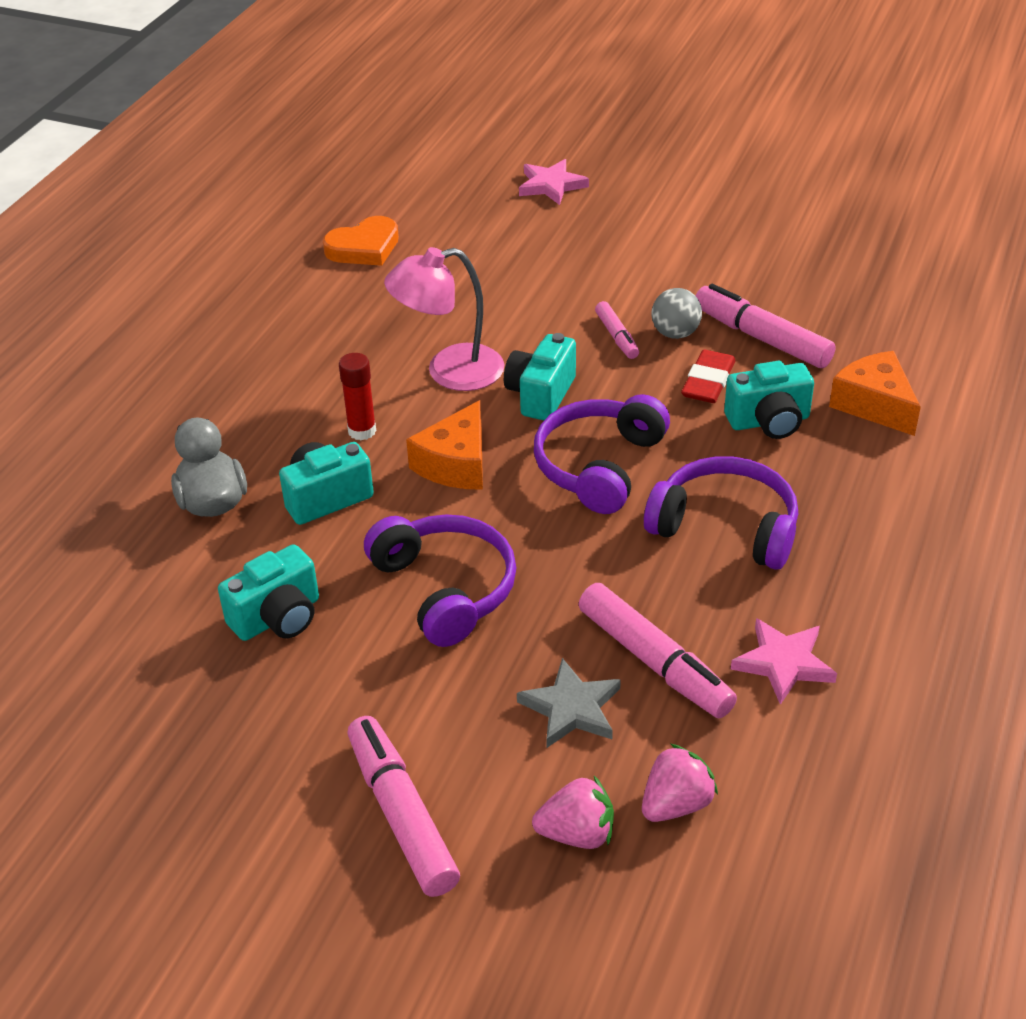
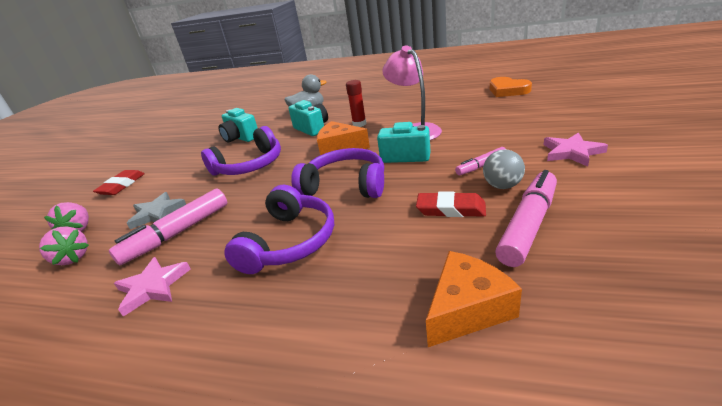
camera: 85 degrees right, 10 degrees down
pink marker [348,716,460,897] -> red eraser [93,170,145,195]
pink star [519,159,589,205] -> pink star moved to [544,132,608,167]
turquoise camera [724,361,814,439] -> none

